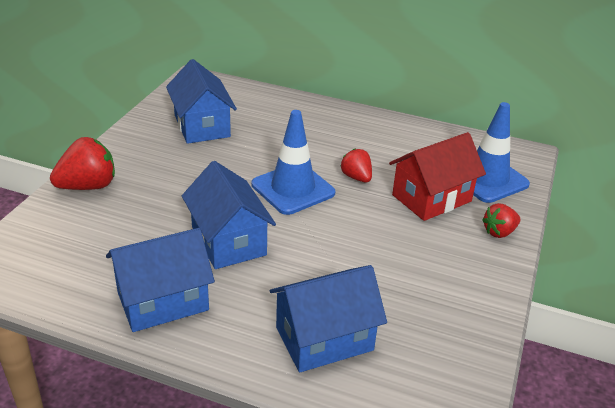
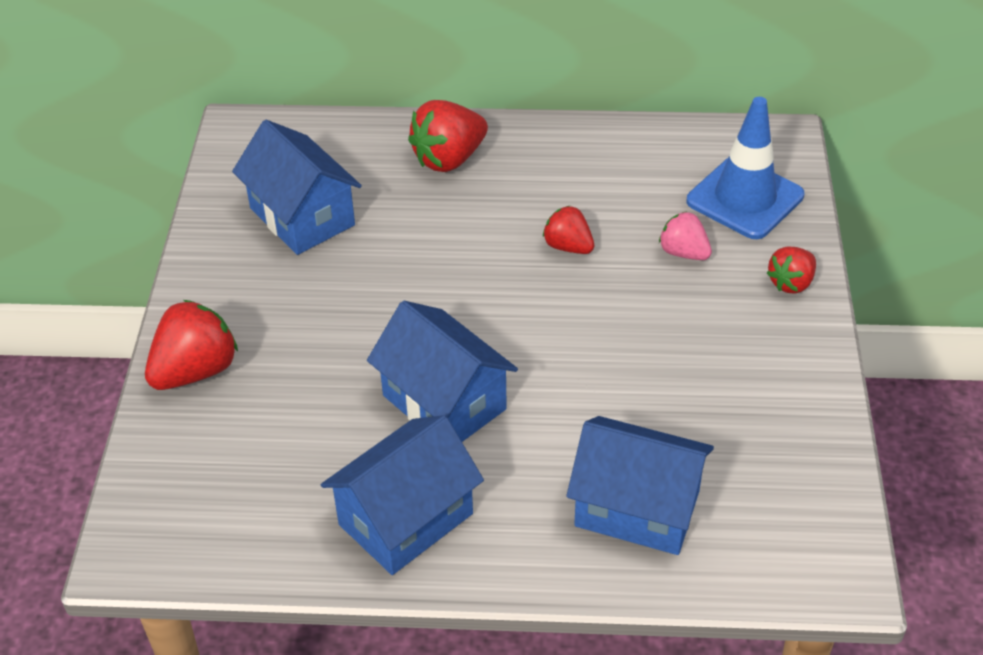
camera: 15 degrees left, 10 degrees up
blue traffic cone [252,110,335,215] -> none
blue house [270,265,387,372] -> blue house turned 60 degrees clockwise [566,416,714,555]
red house [389,132,486,221] -> pink strawberry [659,211,712,260]
none -> red strawberry [408,100,488,172]

